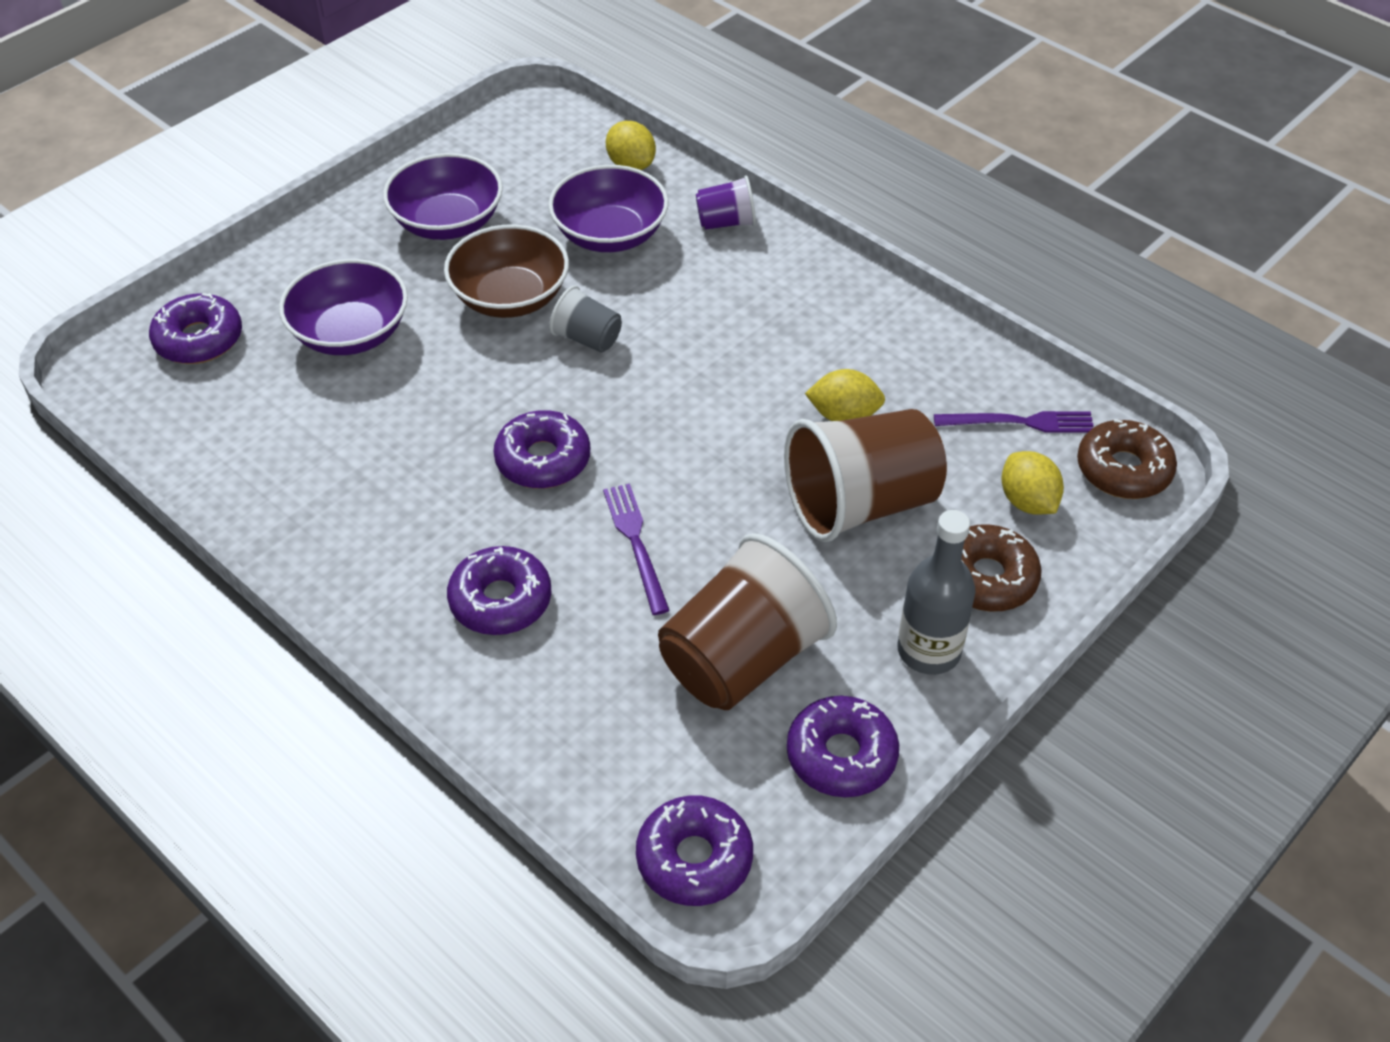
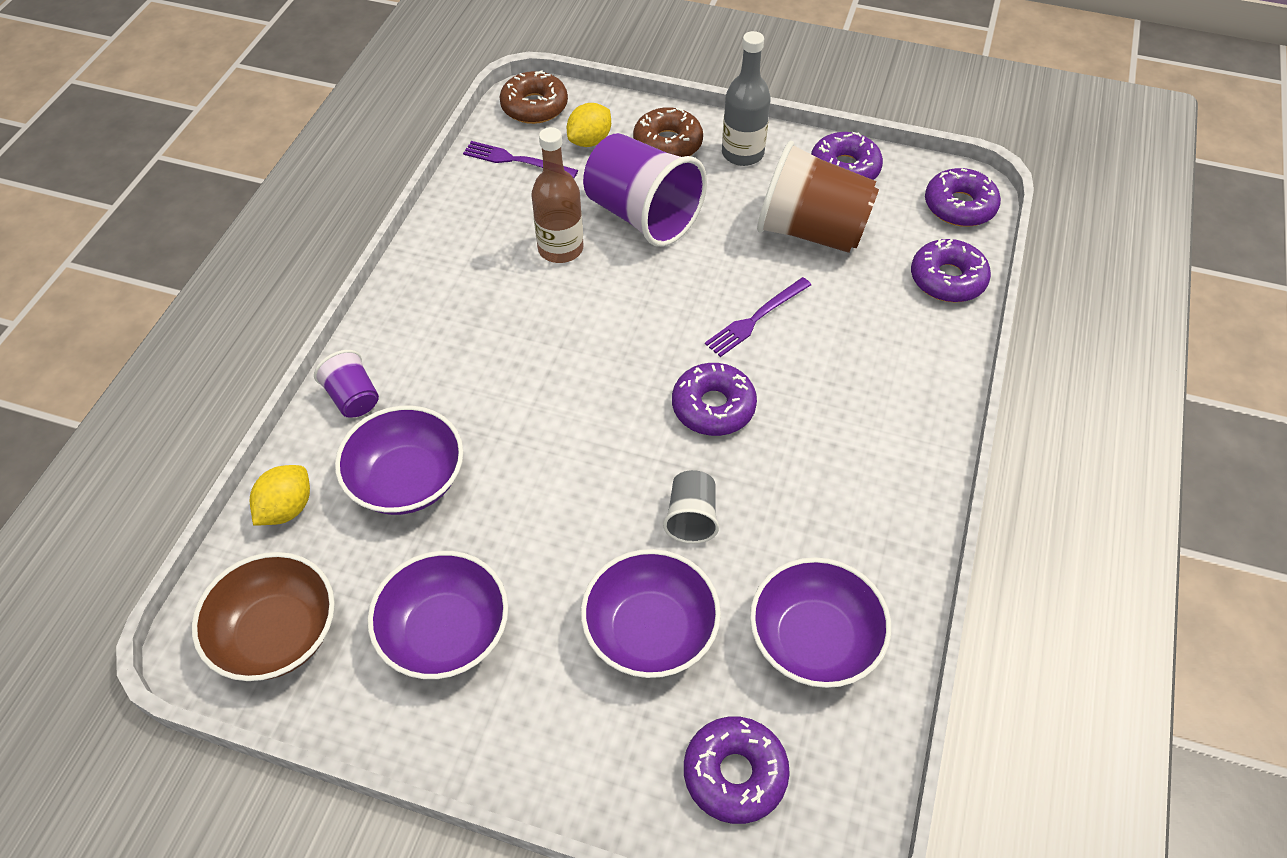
camera: 115 degrees left, 5 degrees up
brown bowl [444,224,569,318] -> brown bowl moved to [192,552,335,681]
purple donut [447,546,551,635] -> purple donut moved to [911,239,991,302]
grey cup [549,286,622,353] -> grey cup moved to [663,470,719,544]
brown cup [784,409,947,542] -> purple cup [583,133,707,247]
yellow lemon [805,369,885,421] -> brown bottle [531,127,583,263]
purple fork [934,411,1094,433] -> purple fork turned 45 degrees counterclockwise [463,141,578,178]
none -> purple bowl [750,557,891,688]

